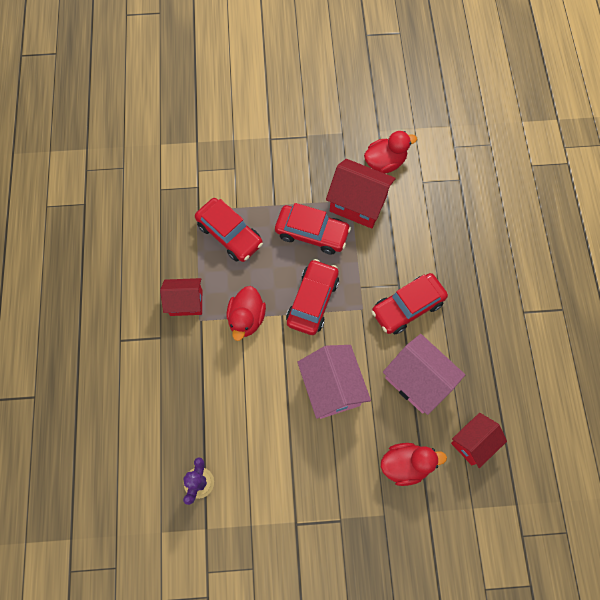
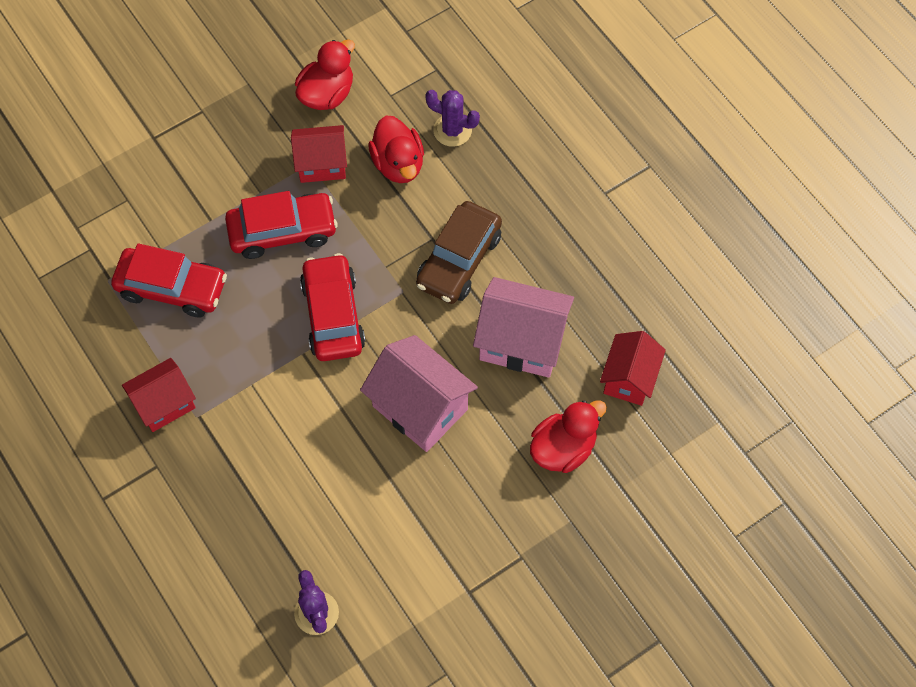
camera: 30 degrees left, 5 degrees down
red duck [227,286,266,341] -> red duck moved to [368,116,424,183]
red house [326,159,396,228] -> red house [291,125,347,183], size x0.66
red car [371,273,448,334] -> brown car [416,201,502,304]
none -> purple cactus [425,90,480,147]

